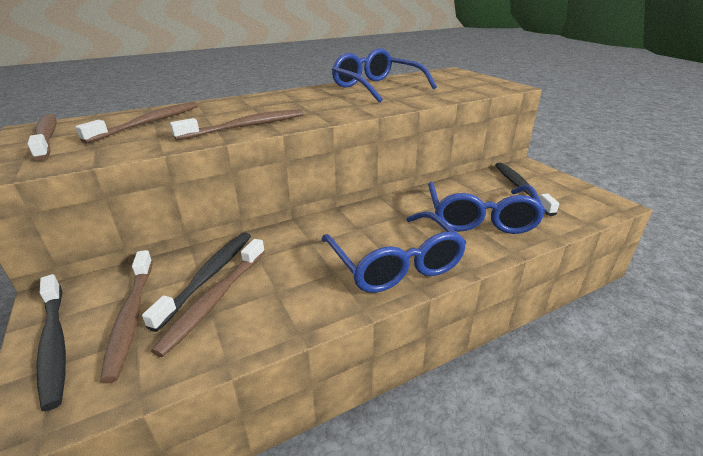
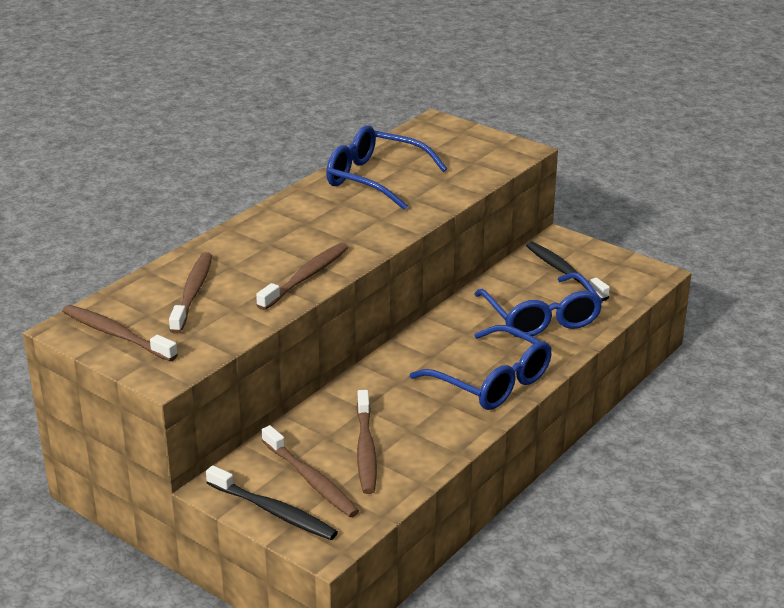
camera: 25 degrees left, 0 degrees up
black toothbrush [142,232,251,332] -> none

